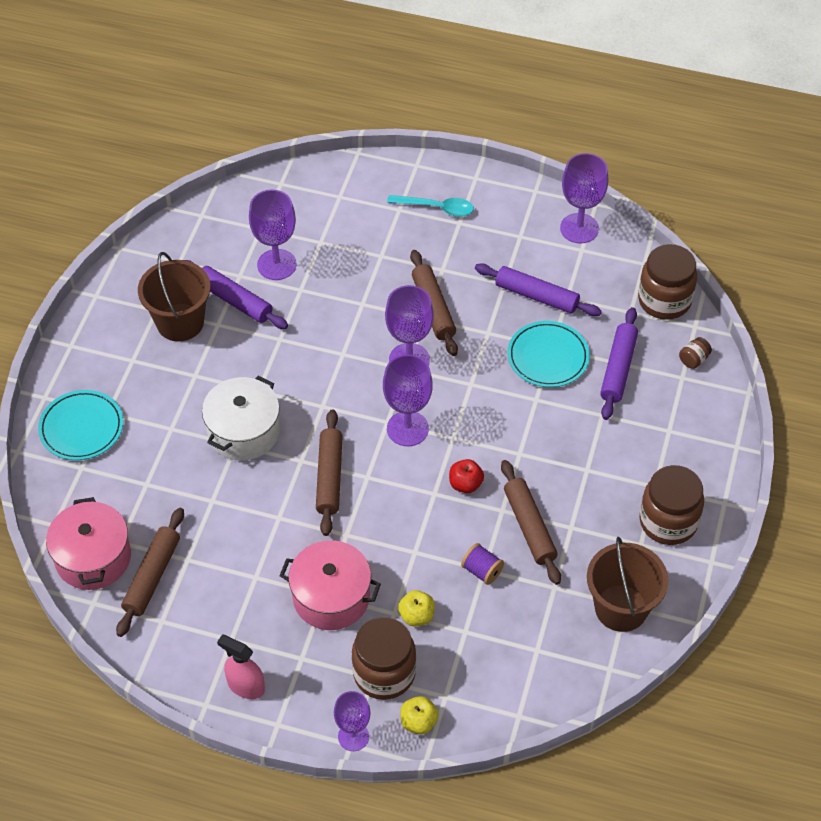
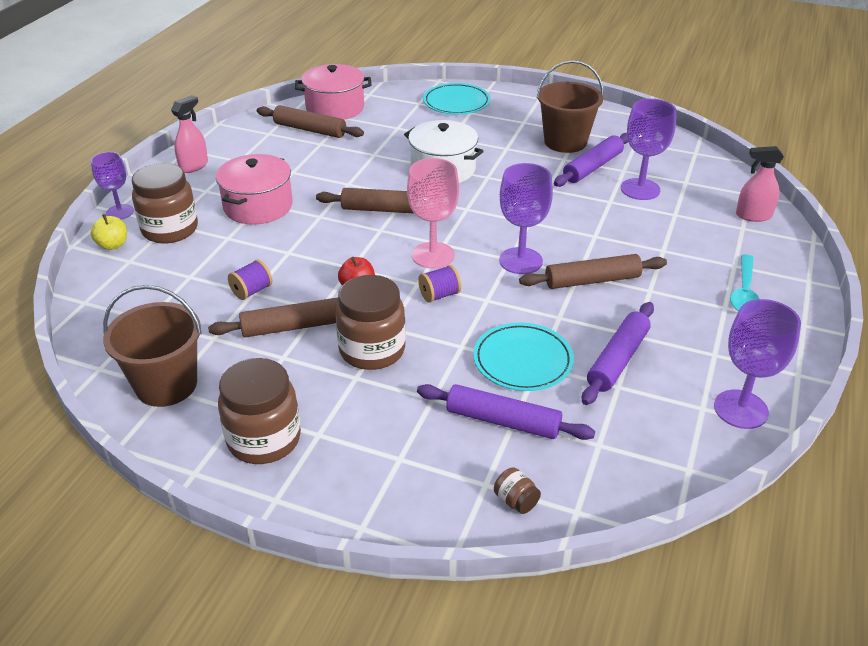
camera: 95 degrees right, 15 degrees down
purple goblet [383,355,433,446] -> pink goblet [407,158,459,269]
yellow apple [398,590,435,626] -> none
brown jar [638,244,697,320] -> brown jar moved to [335,275,406,370]
none -> purple spool [418,265,461,303]
none -> pink spray bottle [736,146,784,222]

